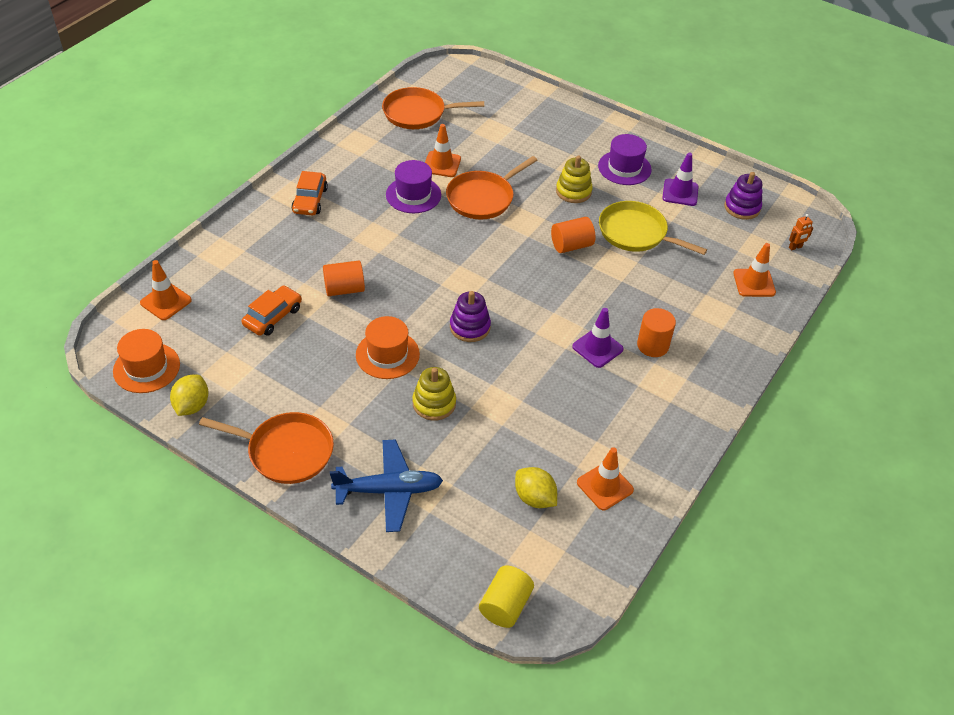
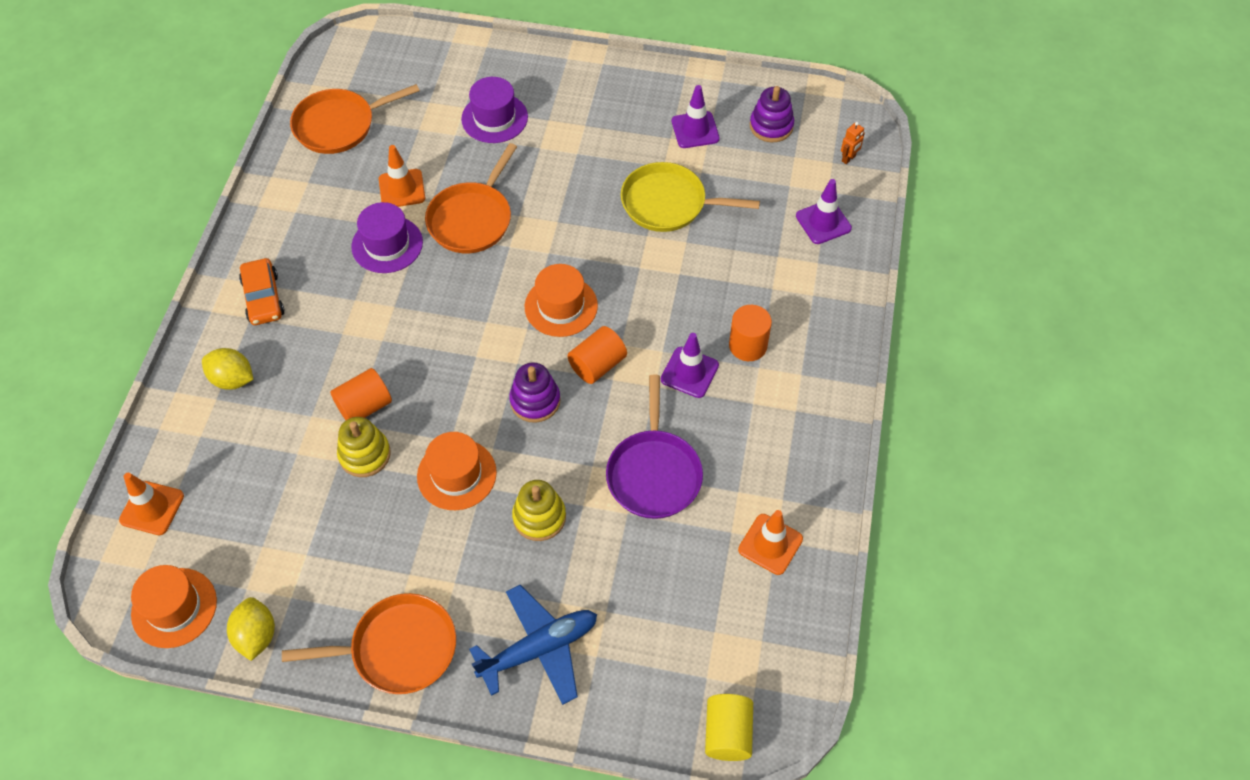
camera: 20 degrees left, 10 degrees up
orange car [242,285,302,336] -> none
yellow lemon [515,467,557,508] -> yellow lemon moved to [202,348,253,390]
orange cylinder [551,217,595,253] -> orange cylinder moved to [567,326,627,384]
yellow stacking toy [556,156,593,203] -> yellow stacking toy moved to [337,417,391,477]
purple hat [598,134,652,185] -> purple hat moved to [461,77,528,143]
orange traffic cone [733,243,776,297] -> purple traffic cone [796,179,852,244]
none -> orange hat [525,264,598,337]
none -> purple pan [606,375,703,519]

